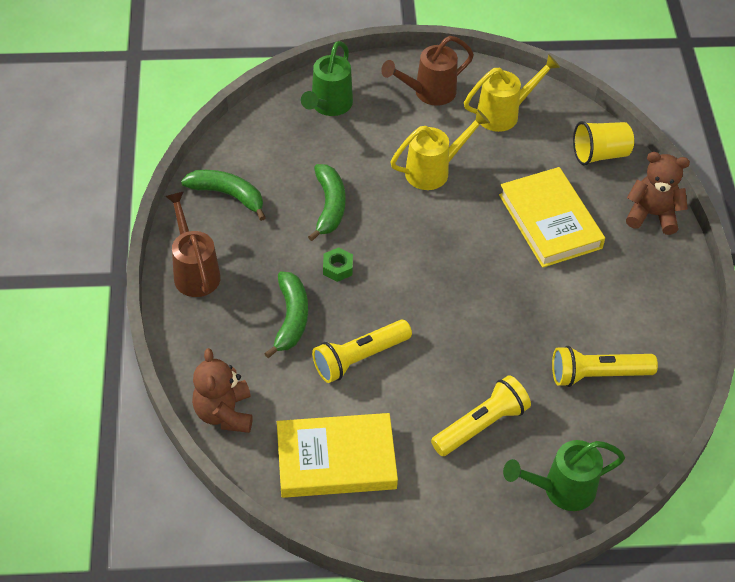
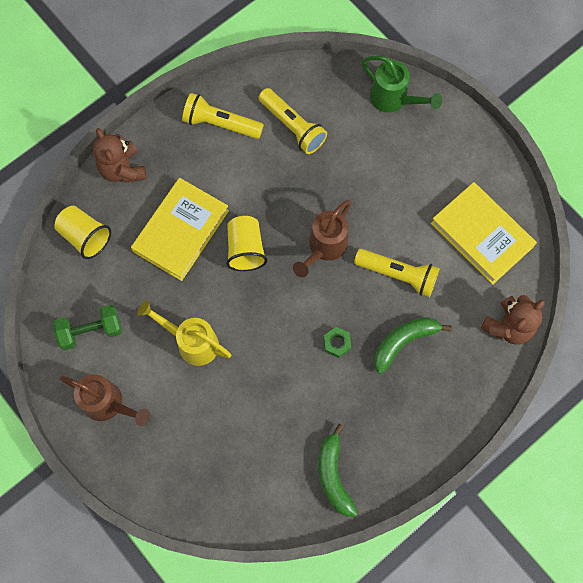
camera: 125 degrees left, 20 degrees up
brown watering can [165,191,221,297] -> brown watering can moved to [293,200,351,277]
green watering can [301,41,353,116] -> none
green banana [308,164,346,241] -> none
yellow flashlight [431,375,531,456] -> yellow flashlight moved to [182,93,264,139]
yellow watering can [464,54,560,132] -> green dumbbell [53,305,122,350]
none -> yellow cup [226,216,267,271]

